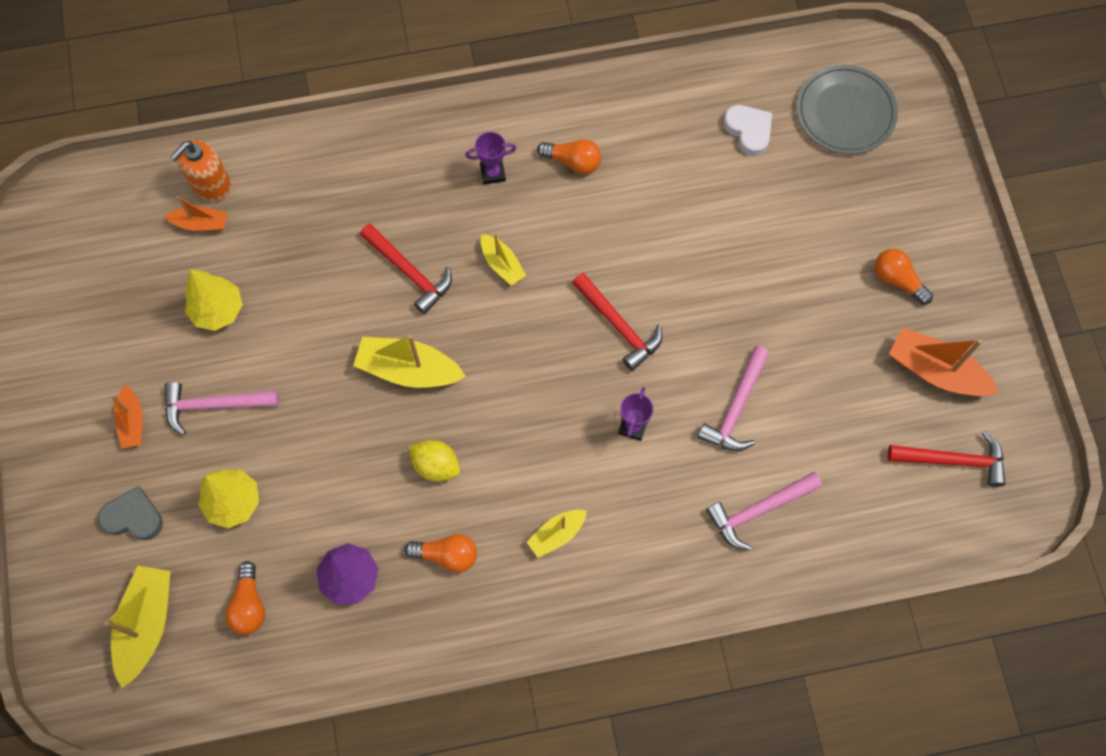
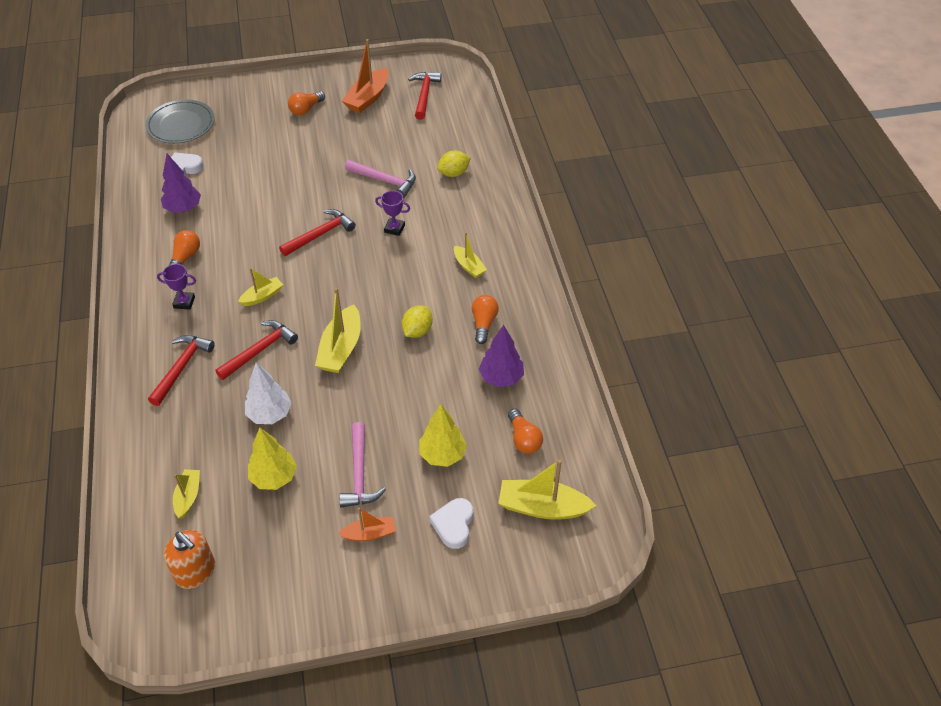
camera: 90 degrees left, 20 degrees down
grey heart [98,486,163,540] -> white heart [429,498,473,549]
orange boat [164,196,227,231] -> yellow boat [173,469,200,519]
orange soap dispenser [170,140,231,201] -> orange soap dispenser moved to [164,530,215,589]
orange light bulb [225,561,265,635] -> orange light bulb turned 75 degrees clockwise [508,409,543,454]
purple trophy [465,132,516,185] -> purple trophy turned 75 degrees counterclockwise [157,264,196,310]
pink hammer [706,472,822,551] -> yellow lemon [437,150,471,177]
none -> red hammer [148,335,215,406]
none -> purple tree [161,154,201,213]
none -> white tree [245,363,292,424]

